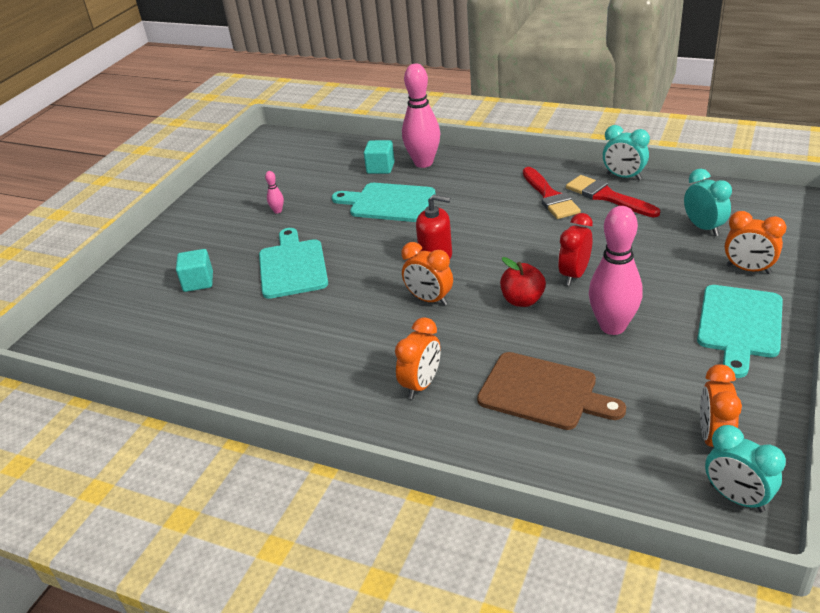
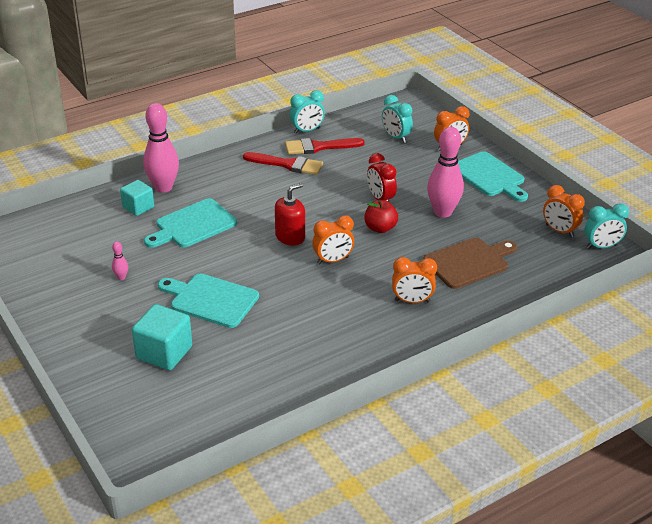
camera: 60 degrees left, 0 degrees up
turquoise cube [176,249,213,292] -> turquoise cube [132,304,192,370], size x1.52
orange clock [395,317,441,399] -> orange clock turned 120 degrees clockwise [392,257,437,303]
turquoise clock [684,169,732,236] -> turquoise clock turned 135 degrees counterclockwise [382,95,413,143]

